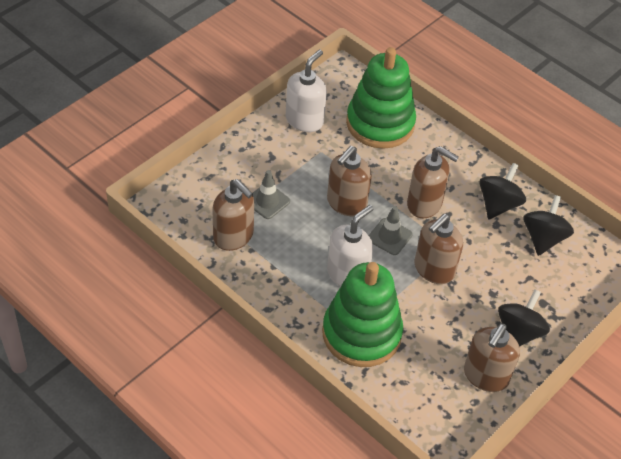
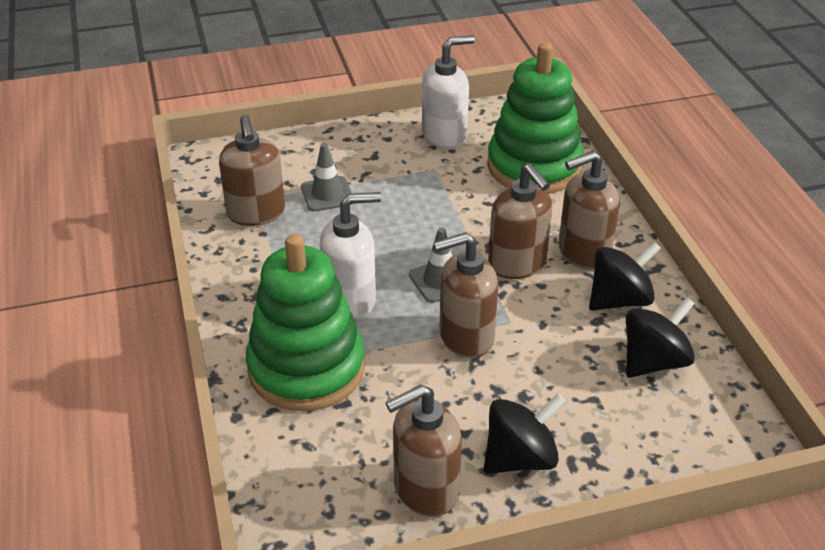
camera: 35 degrees right, 10 degrees down
brown soap dispenser [327,146,372,216] -> brown soap dispenser moved to [559,151,620,270]

